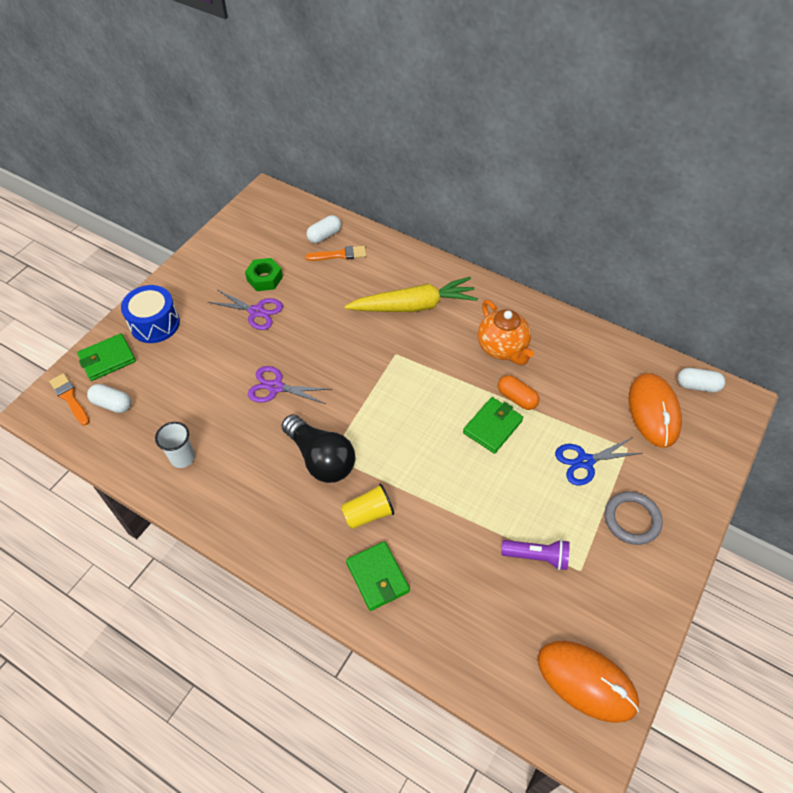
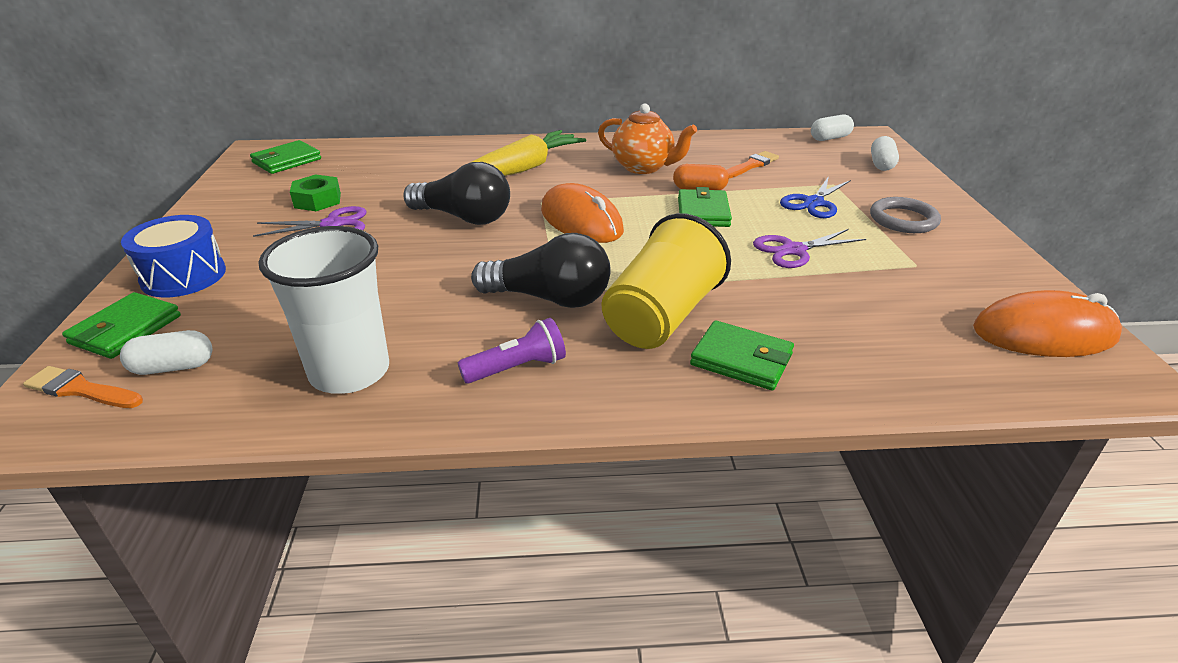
camera: 35 degrees left, 20 degrees down
white cup [155,422,195,468] -> white cup [259,226,389,394], size x1.86
purple scissors [248,366,331,404] -> purple scissors moved to [753,229,866,268]
orange brush [305,246,366,261] -> orange brush moved to [727,151,779,178]
white capsule [306,215,341,243] -> white capsule moved to [871,136,899,171]
yellow cup [341,484,394,529] -> yellow cup [602,213,731,349], size x1.86
purple flashlight [501,539,570,570] -> purple flashlight moved to [458,318,566,384]
orange mouse [629,373,682,448] -> orange mouse moved to [541,183,624,243]
none -> green wallet [250,140,321,174]
none -> black light bulb [404,162,510,225]

